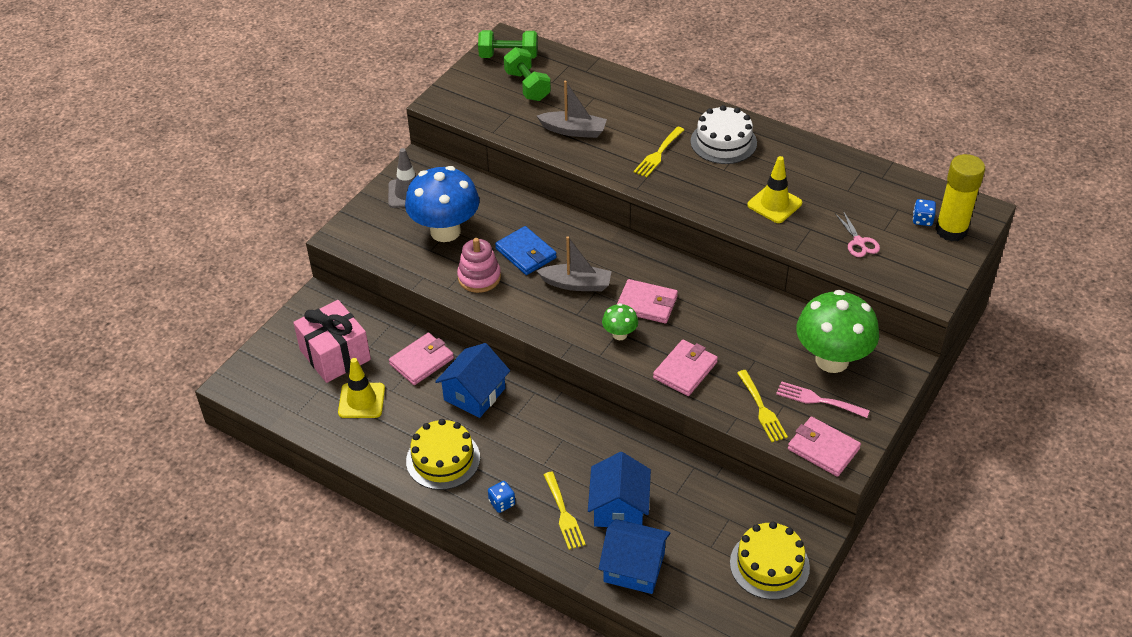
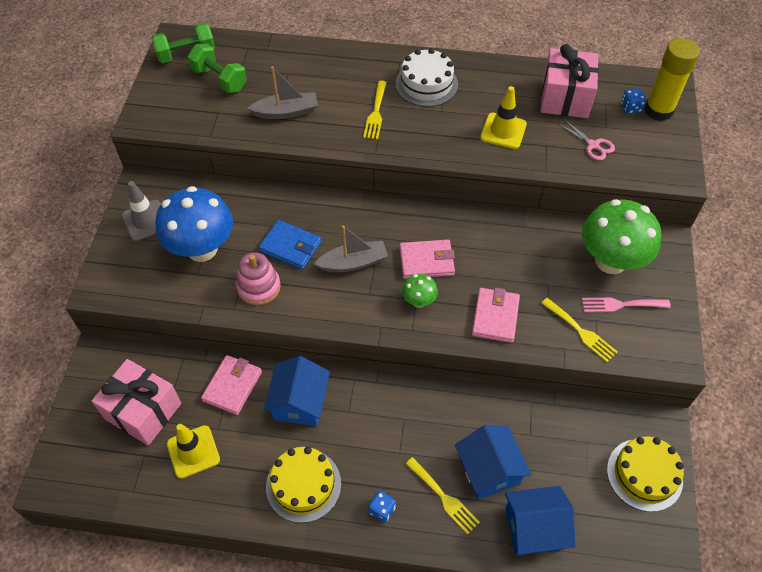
camera: 25 degrees left, 10 degrees up
pink wallet [788,417,861,477] -> none
none -> pink gift [540,44,599,118]

